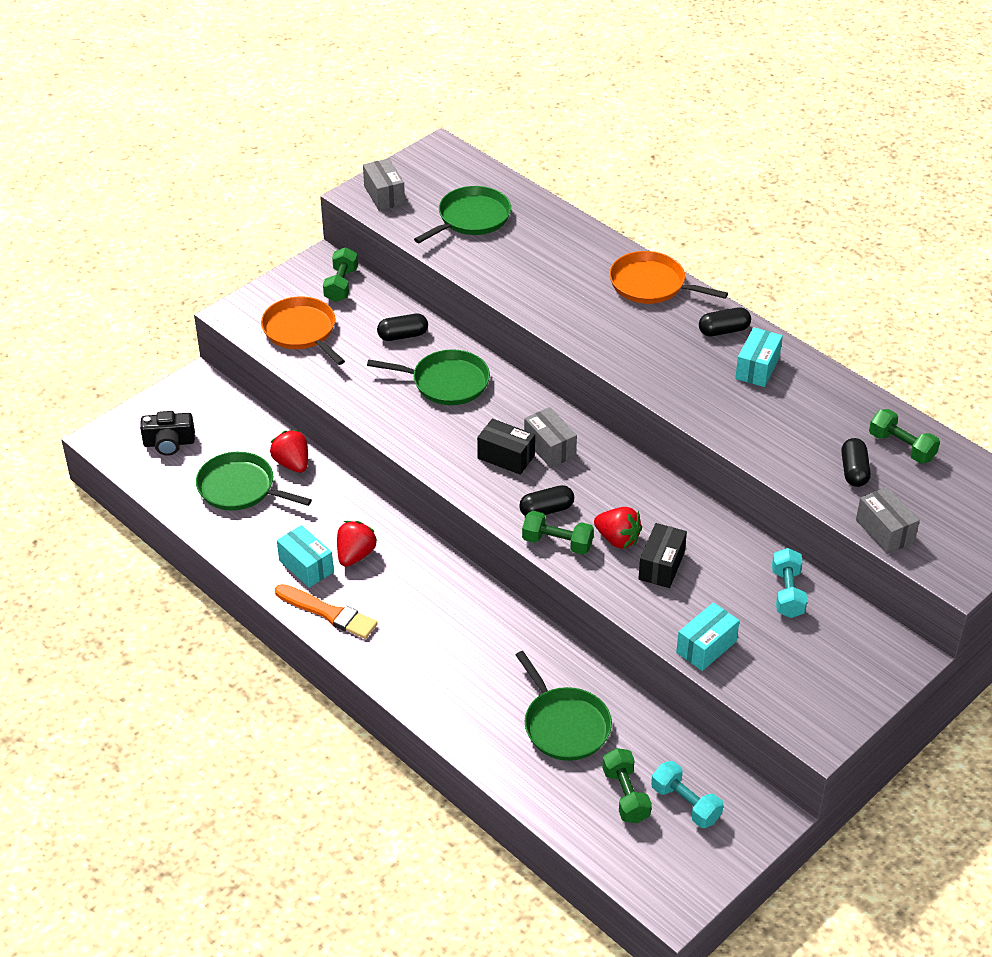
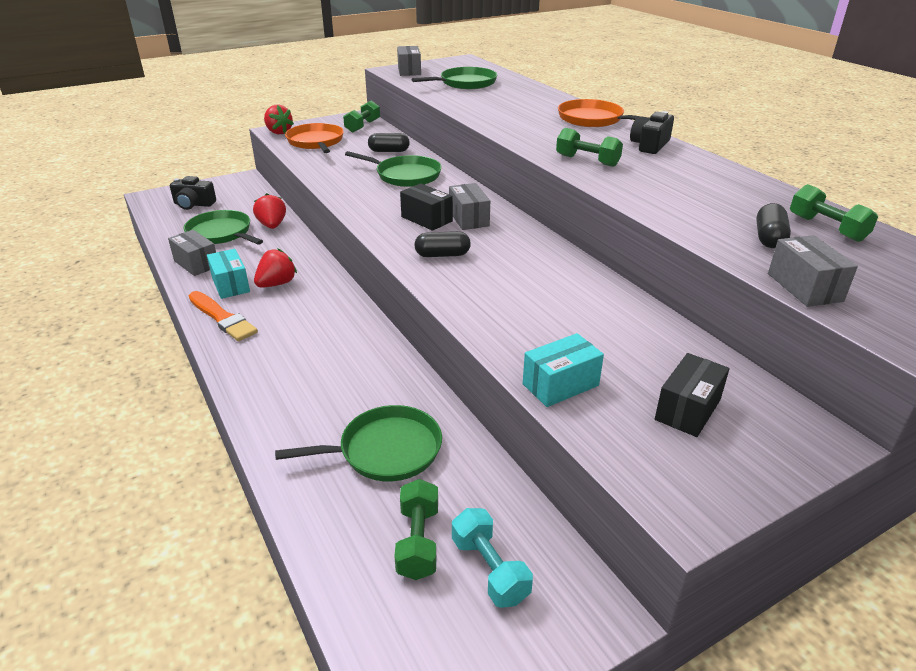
camera: 15 degrees right, 10 degrees down
green pan [516,651,612,761] -> green pan turned 90 degrees counterclockwise [275,405,442,481]
green dumbbell [522,511,594,555] -> green dumbbell moved to [556,128,623,167]
red strawberry [594,507,642,549] -> red strawberry moved to [264,105,294,134]
black box [638,523,687,588] -> black box moved to [655,353,730,437]
black capsule [699,307,751,337] -> black camera [630,111,674,154]
turquoise box [735,327,783,387] -> none
turquoise dumbbell [772,548,807,618] -> none
none -> grey box [168,230,216,276]

